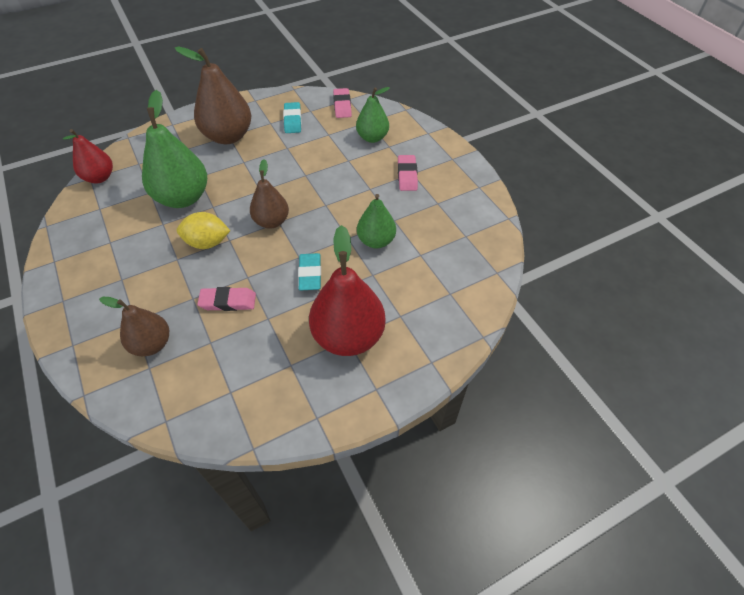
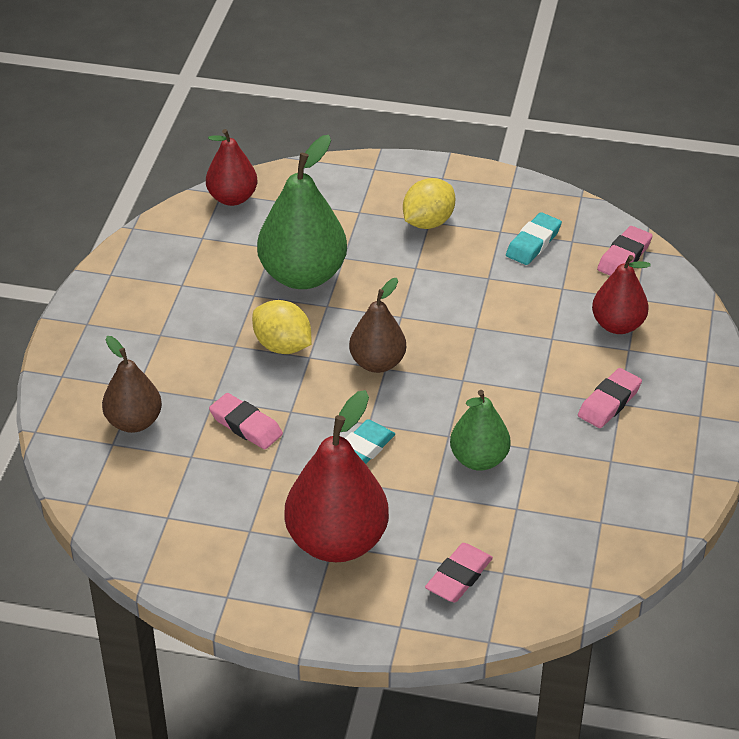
camera: 40 degrees right, 10 degrees down
brown pear [175,46,252,144] -> yellow lemon [403,178,455,229]
green pear [356,87,390,143] -> red pear [592,255,651,334]
none -> pink eraser [425,543,493,602]

